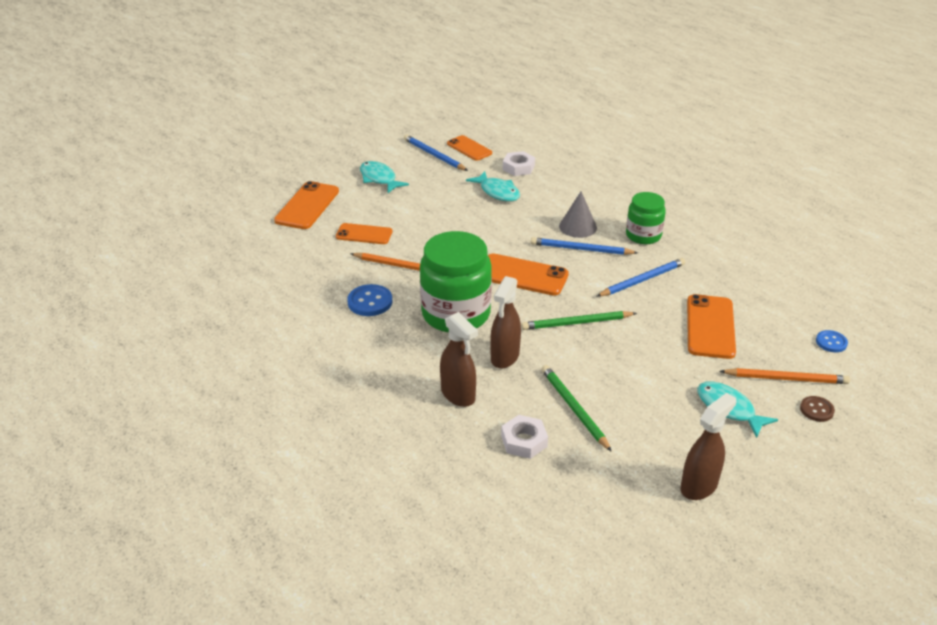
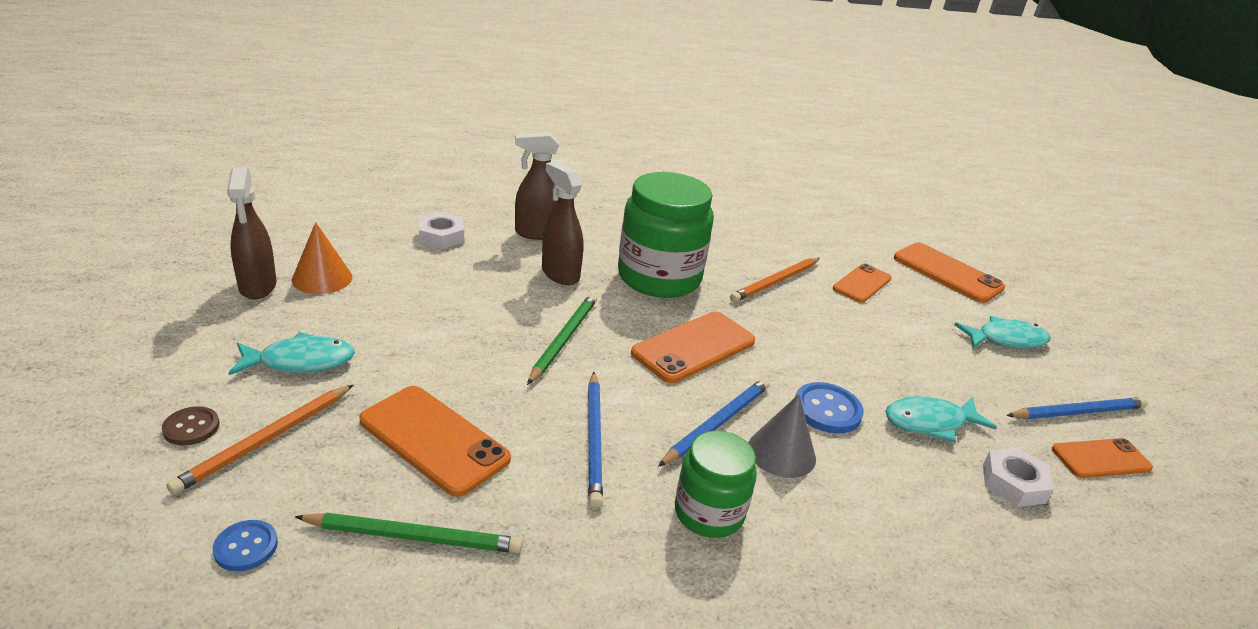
camera: 115 degrees right, 5 degrees down
blue button [347,284,392,316] -> blue button moved to [795,382,864,434]
green pencil [542,365,612,452] -> green pencil moved to [295,513,523,553]
none -> orange cone [292,222,352,294]

